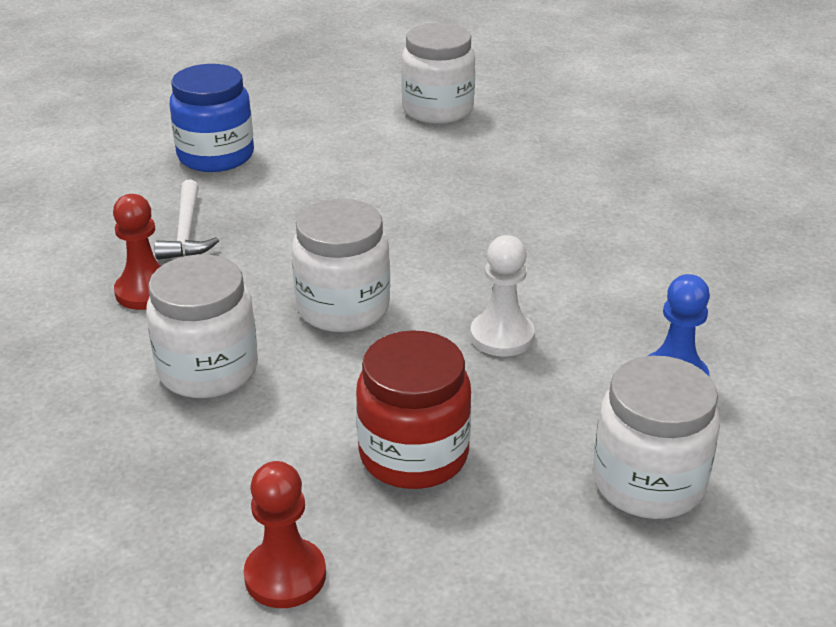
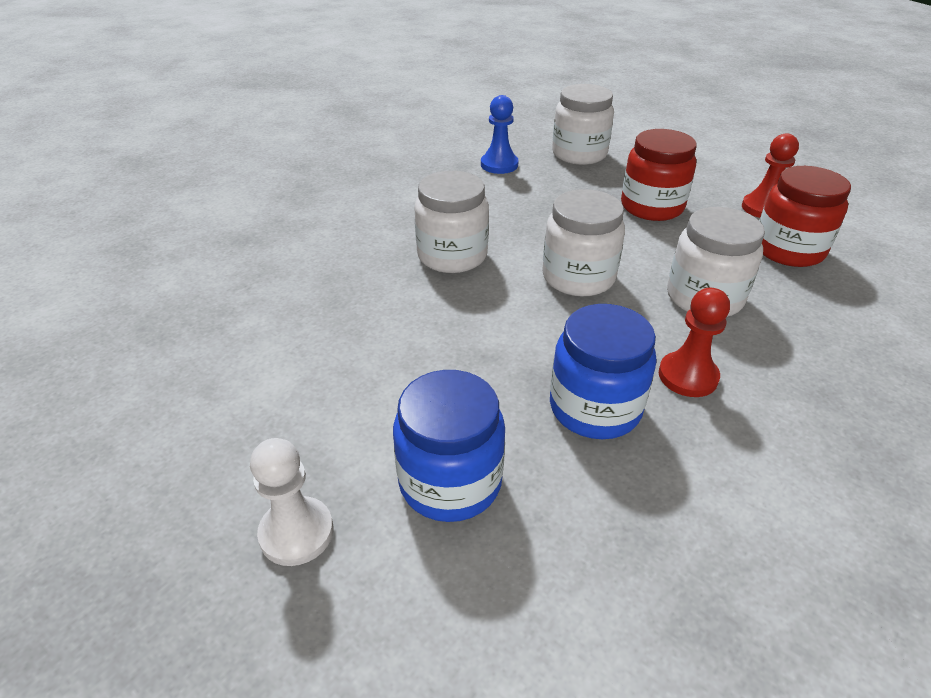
camera: 125 degrees left, 5 degrees up
white hammer [154,179,219,260] -> blue jar [550,304,657,439]
white jar [401,23,475,124] -> white jar moved to [414,171,489,273]
white pawn [470,235,535,356] -> white pawn moved to [250,438,333,566]
none -> red jar [759,166,851,267]

